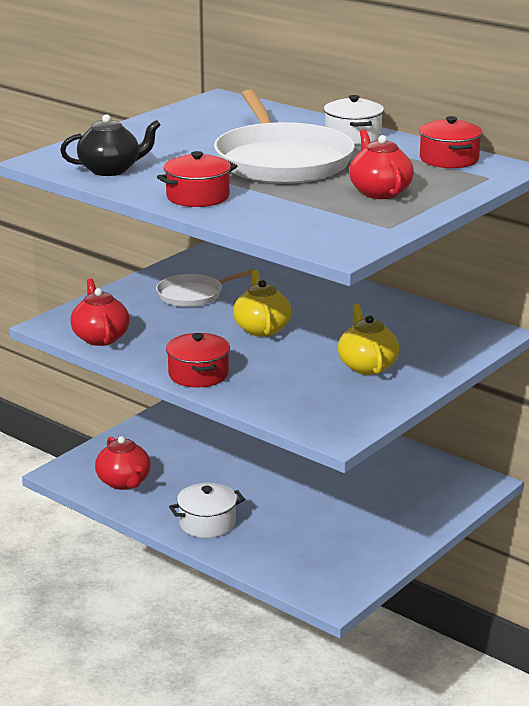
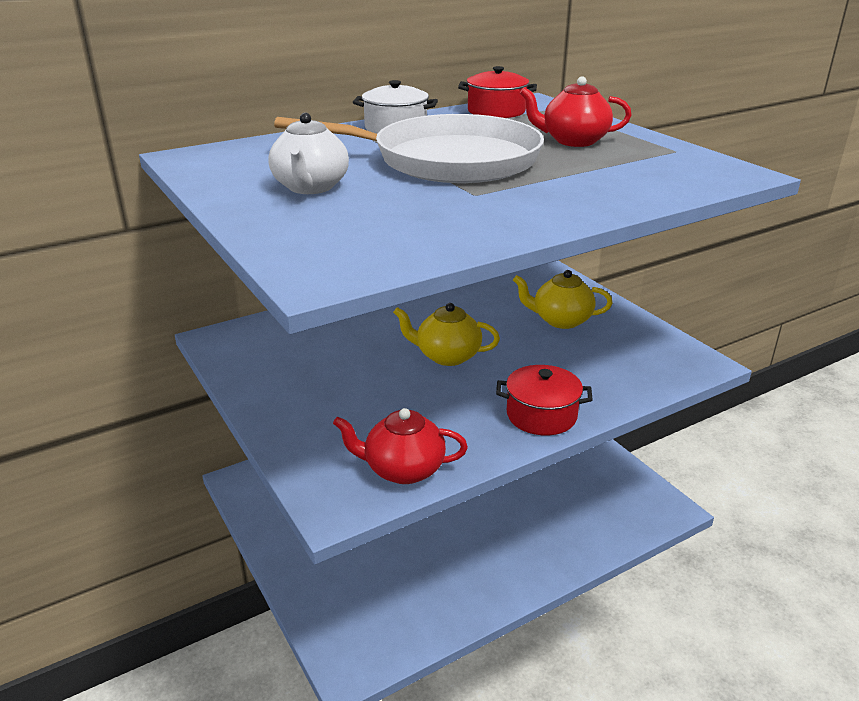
camera: 70 degrees left, 5 degrees up
black teapot [60,114,161,176] -> none
red teapot [95,436,151,490] -> none
white pan [156,269,255,307] -> none
red pot [157,151,237,207] -> none
white pot [169,483,245,538] -> none
none -> white teapot [268,113,349,194]

